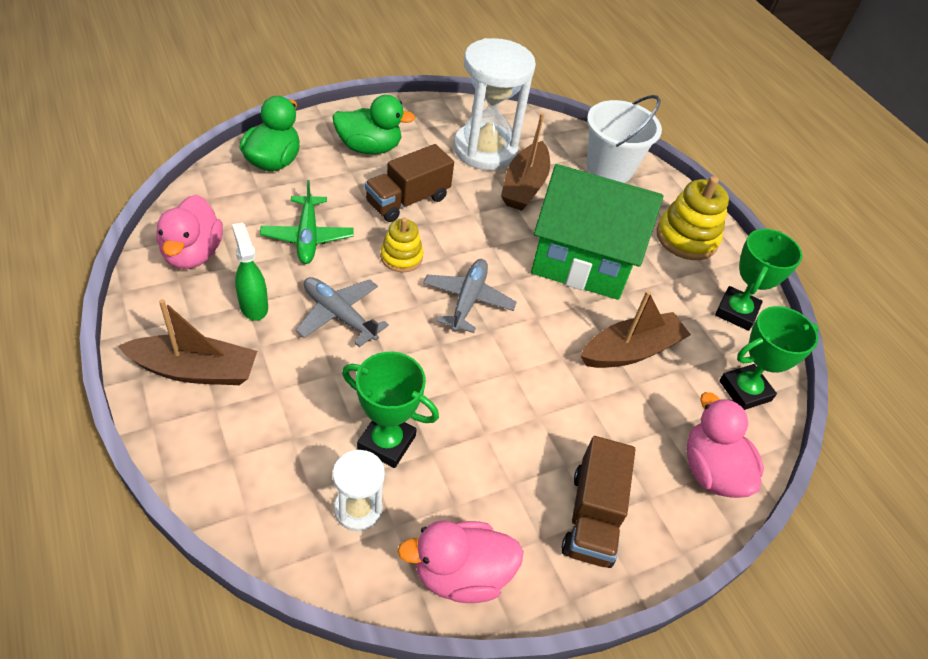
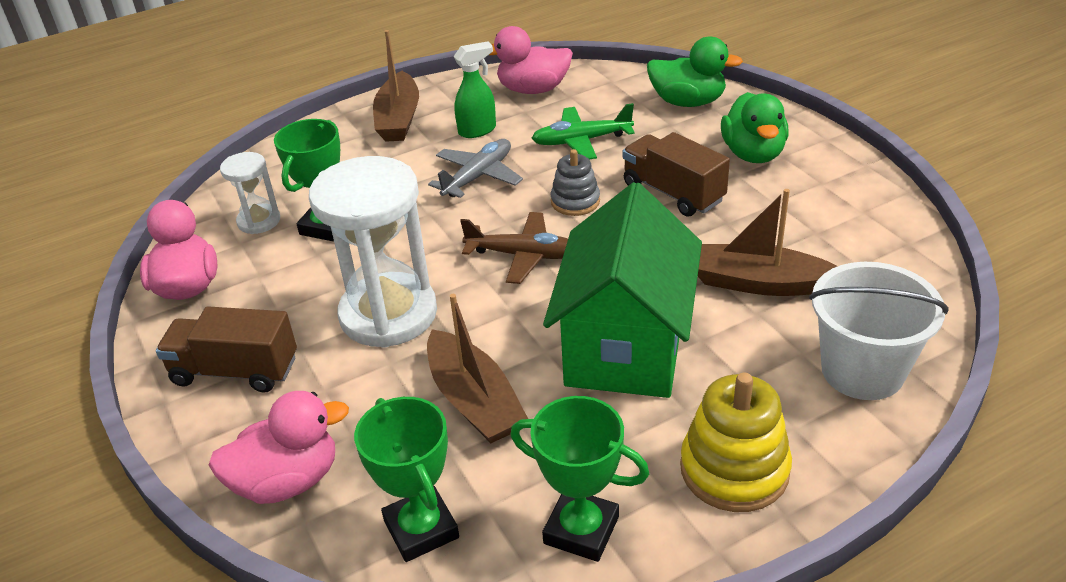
camera: 95 degrees right, 10 degrees down
yellow stacking toy [380,218,423,272] -> grey stacking toy [551,149,600,216]
grey plane [423,259,517,333] -> brown plane [460,212,568,284]
white hourglass [453,38,536,170] -> white hourglass moved to [309,156,437,348]

